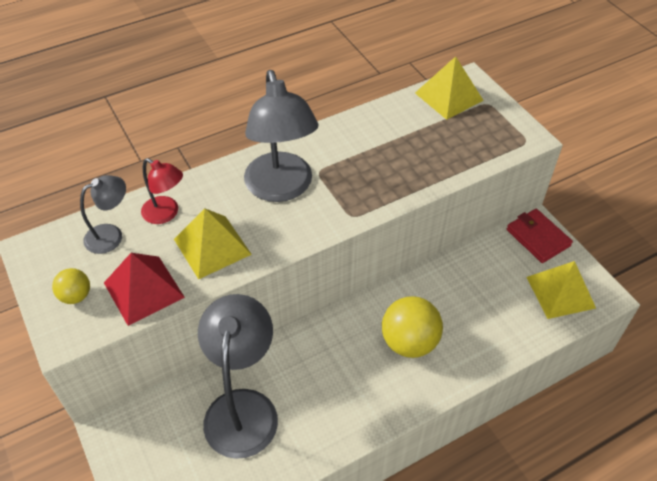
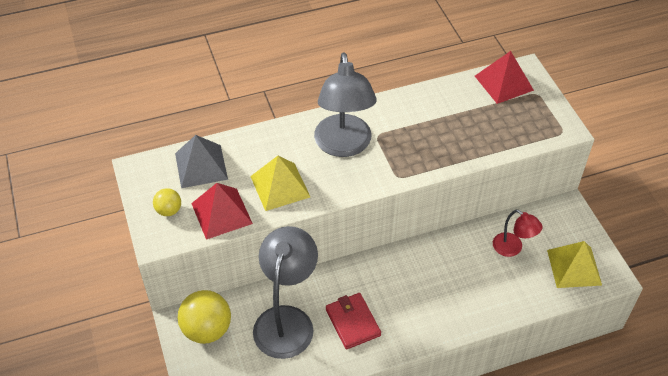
camera: 10 degrees right, 0 degrees up
grey lamp [80,175,126,254] -> grey pyramid [175,135,228,188]
red lamp [141,158,183,224] -> red lamp moved to [493,210,543,257]
yellow ball [382,296,443,358] -> yellow ball moved to [178,290,231,344]
yellow pyramid [415,56,484,120] -> red pyramid [475,51,534,104]
red wallet [507,209,573,263] -> red wallet moved to [326,293,381,349]

